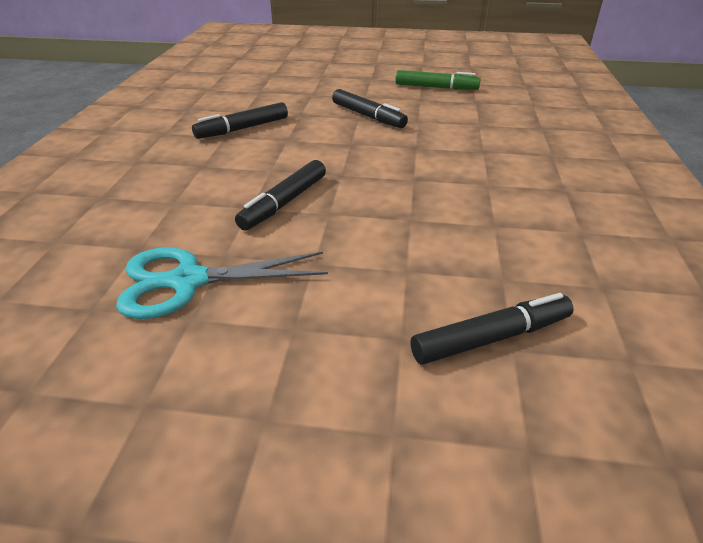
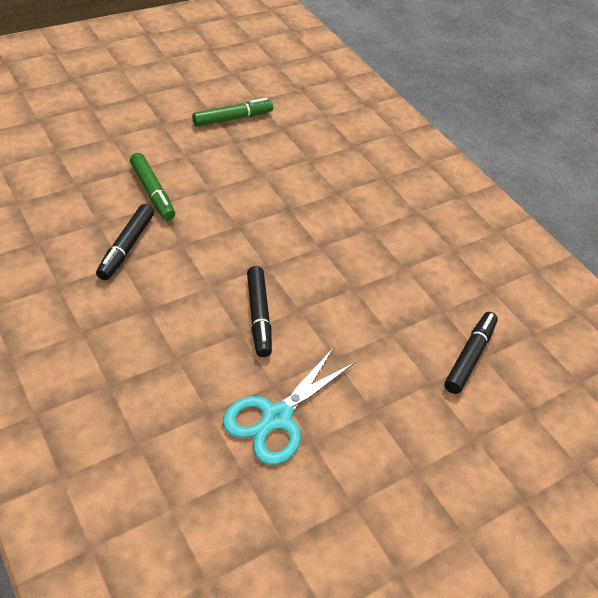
camera: 45 degrees left, 10 degrees up
black marker [332,89,408,128] -> none
none -> green marker [130,153,175,221]

